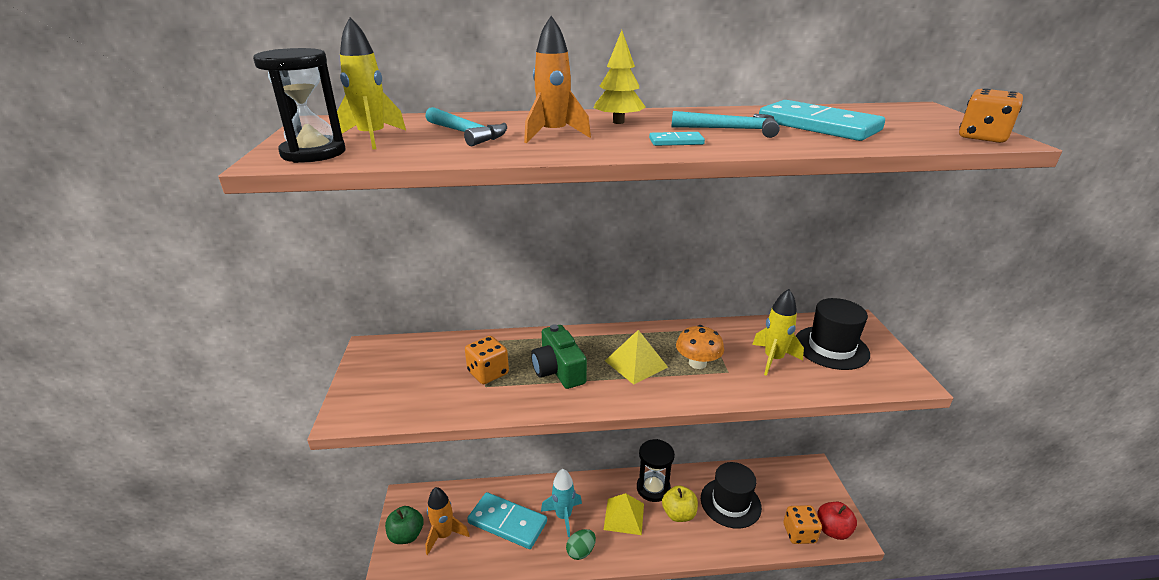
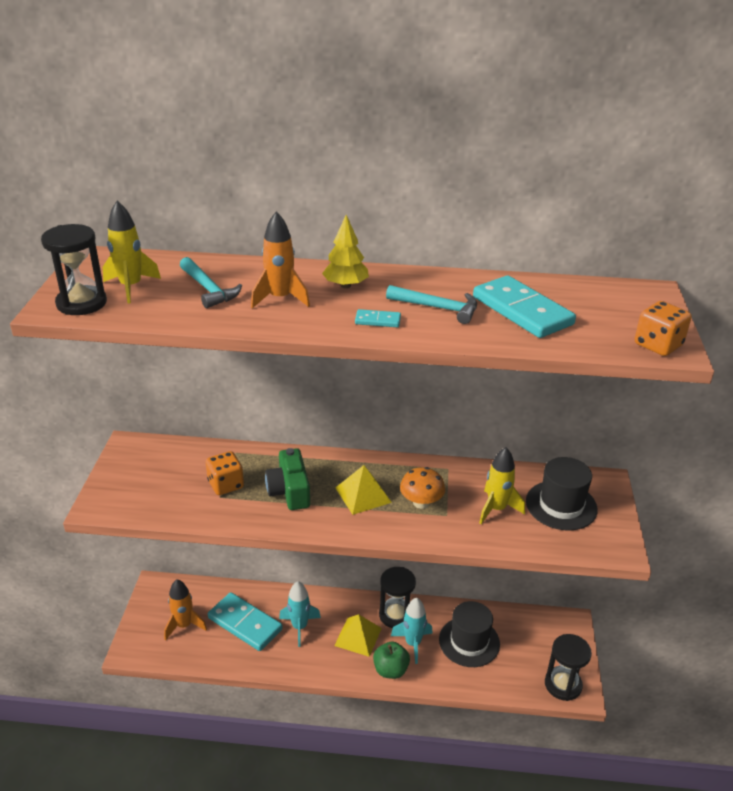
camera: 10 degrees right, 5 degrees up
green apple [385,506,424,544] -> green apple moved to [373,642,410,679]
green egg [566,529,596,560] -> none
yellow apple [662,485,698,522] -> turquoise rocket [391,598,432,664]
orange dice [783,505,822,544] -> none
red apple [817,502,857,540] -> black hourglass [545,634,592,701]

